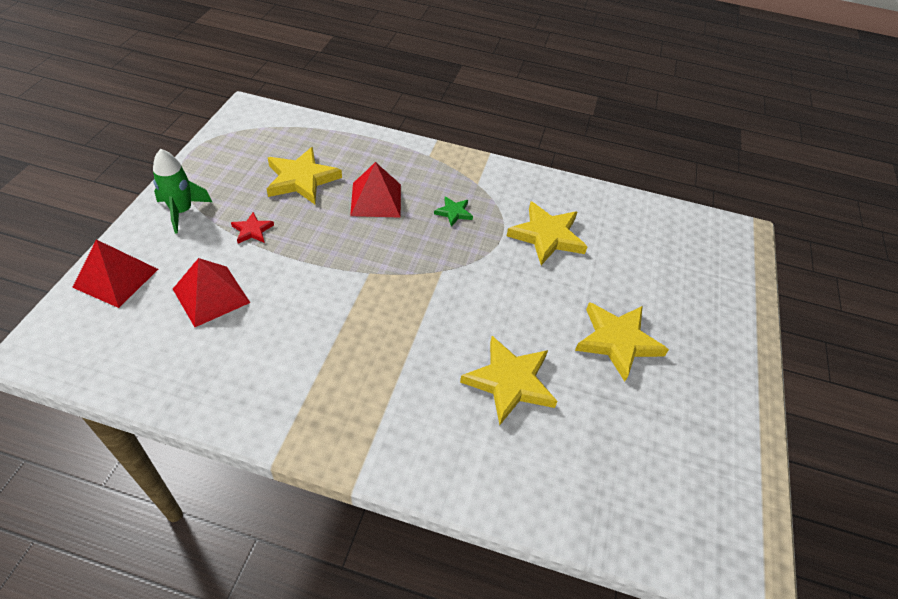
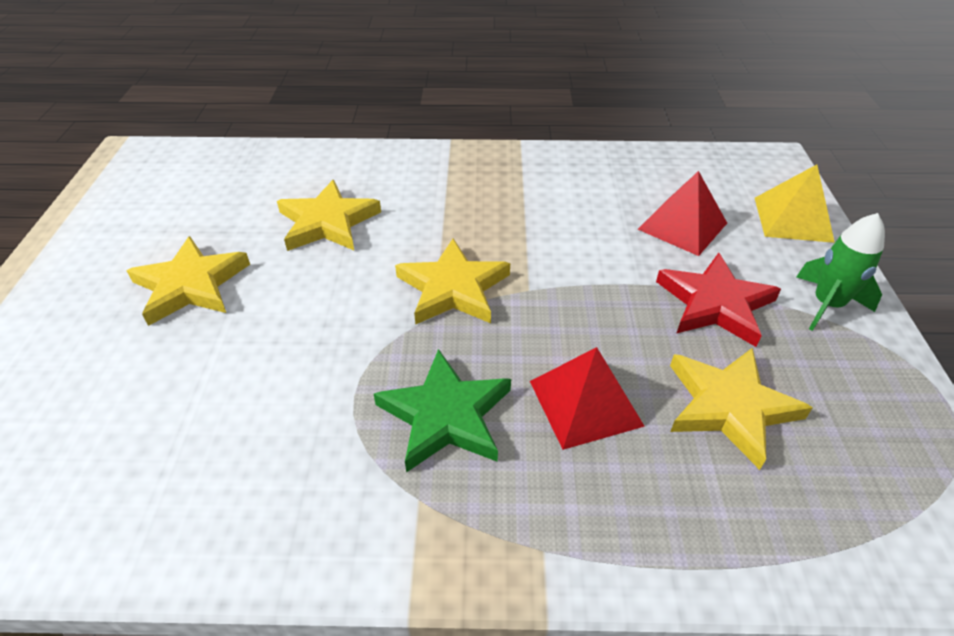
camera: 170 degrees right, 5 degrees down
red pyramid [72,239,158,308] -> yellow pyramid [755,165,835,243]
red star [231,212,274,244] -> red star [656,253,781,347], size x2.00
green star [434,196,473,227] -> green star [374,349,511,473], size x2.00
yellow star [507,202,588,265] -> yellow star moved to [395,239,510,325]

